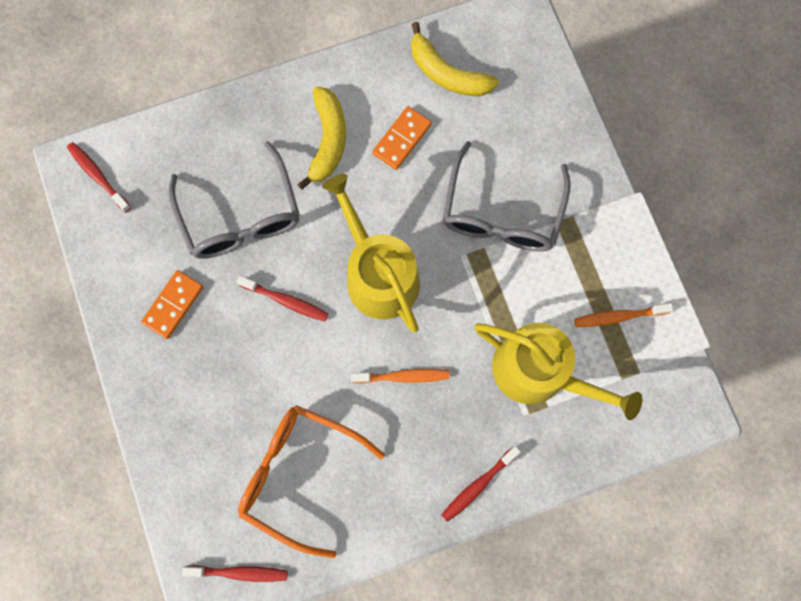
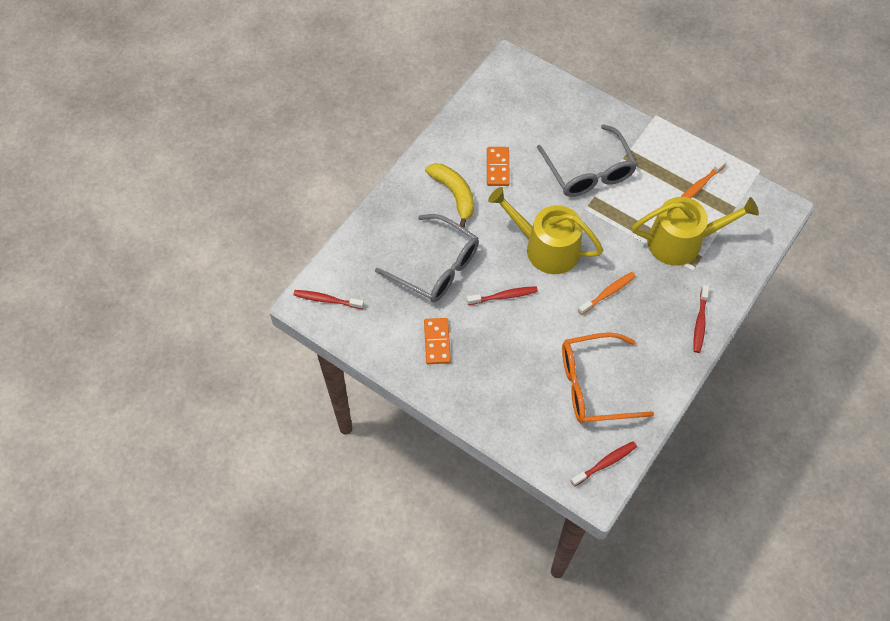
camera: 35 degrees left, 15 degrees down
yellow banana [411,22,499,96] -> none

